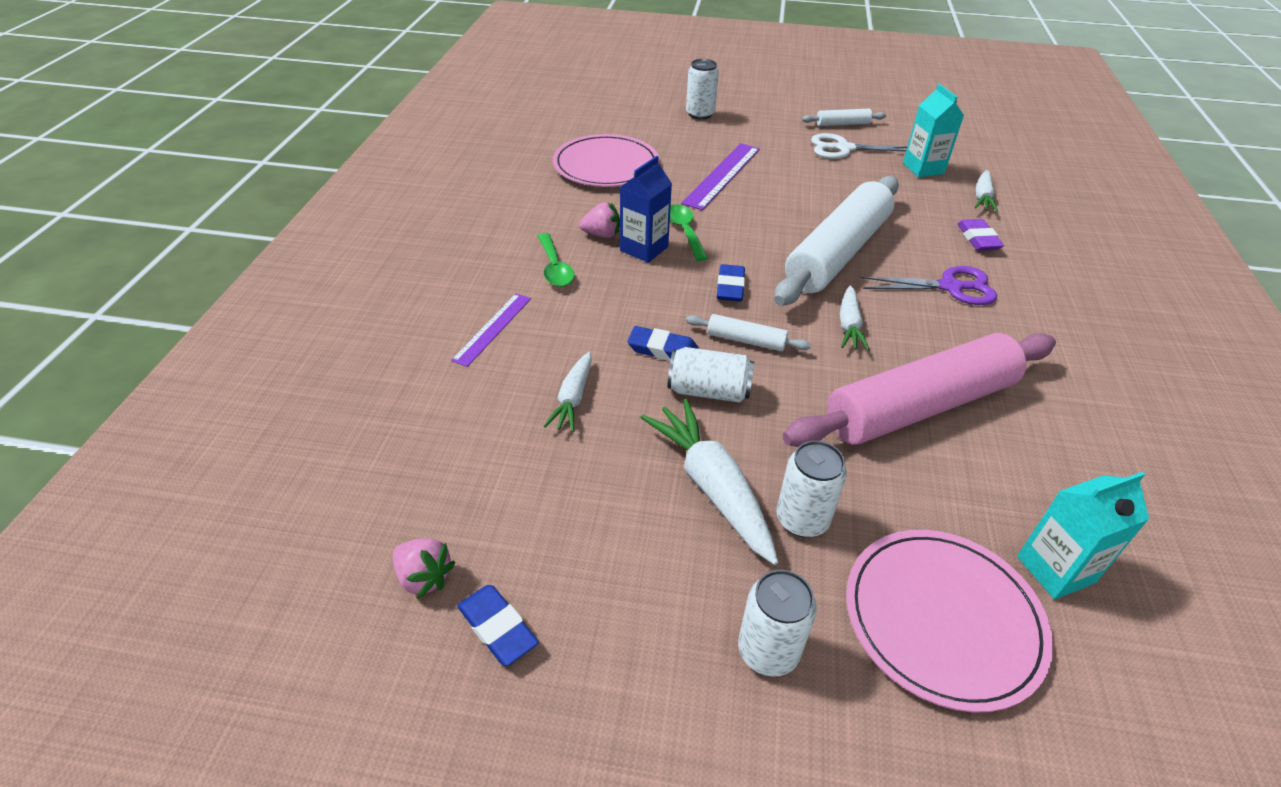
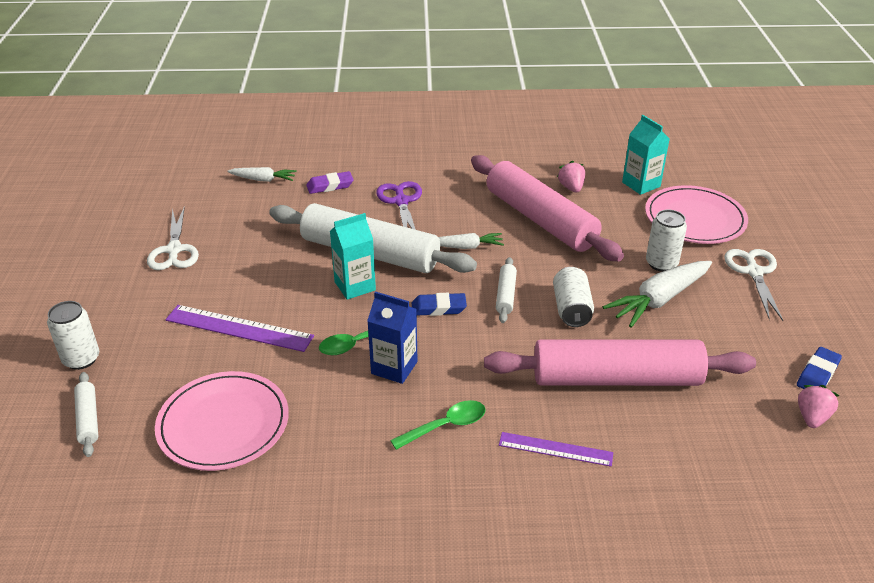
camera: 100 degrees left, 5 degrees down
white carrot [543,352,592,432] -> pink rolling pin [484,339,756,386]
pink strawberry [579,202,620,238] -> pink strawberry moved to [557,161,585,193]
blue eraser [627,326,699,361] -> none
white can [738,570,817,677] -> white scissors [724,249,783,321]
white rolling pin [802,109,886,126] -> white rolling pin moved to [74,372,98,457]
turquoise carton [903,84,964,178] -> turquoise carton moved to [330,213,376,300]

